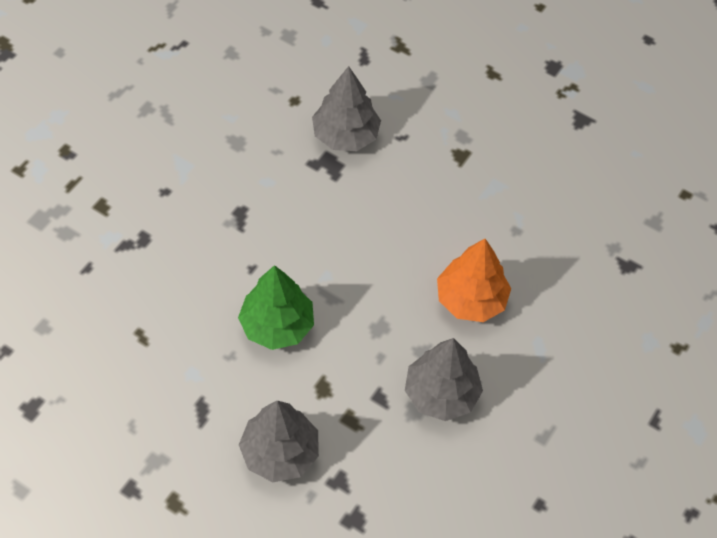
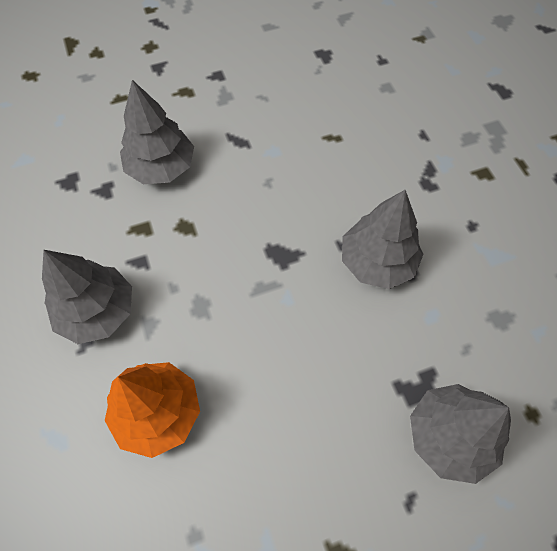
camera: 130 degrees right, 5 degrees up
green tree [238,265,314,350] -> none
none -> grey tree [342,190,423,289]

